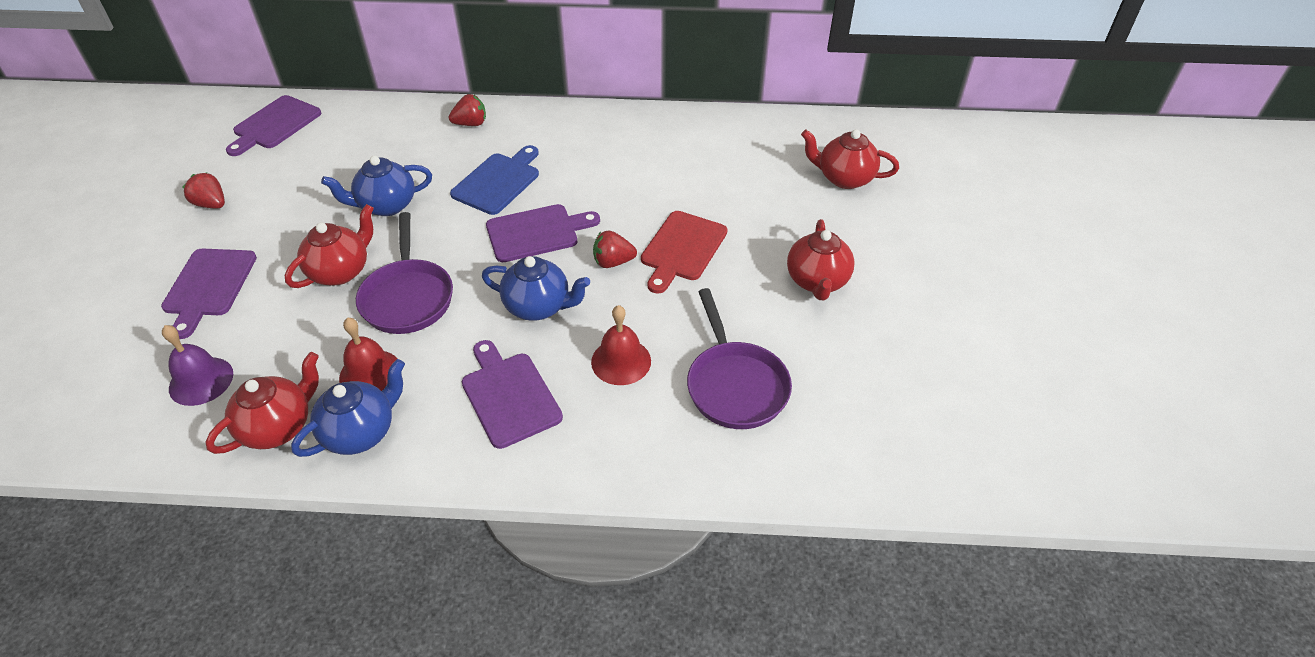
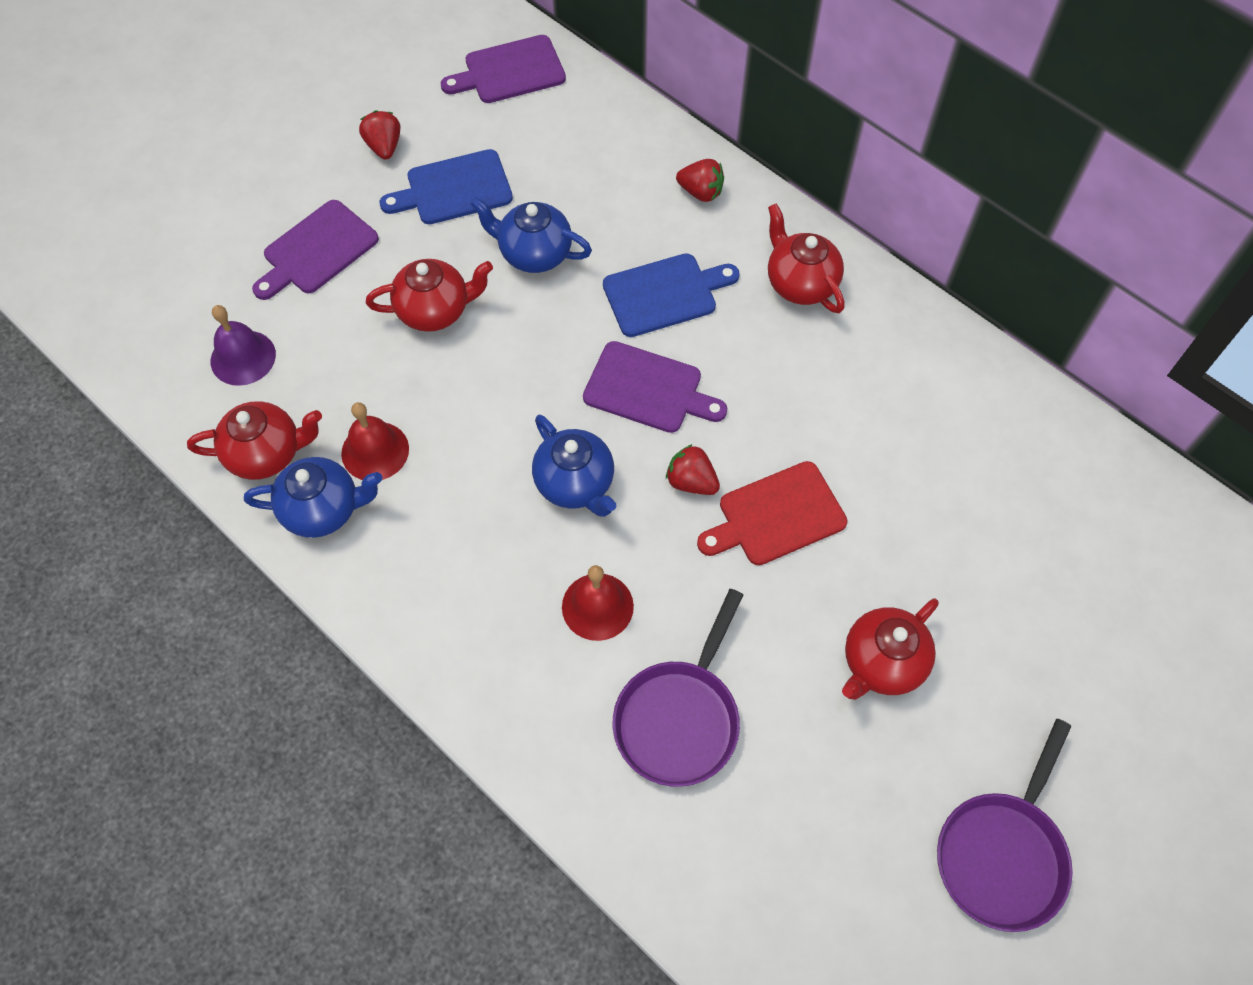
camera: 40 degrees right, 15 degrees up
purple pan [356,212,453,334] -> purple pan moved to [937,719,1073,932]
purple cutting board [462,340,563,449] -> none
red teapot [801,129,899,189] -> red teapot moved to [768,204,844,313]
none -> blue cutting board [380,149,513,224]

